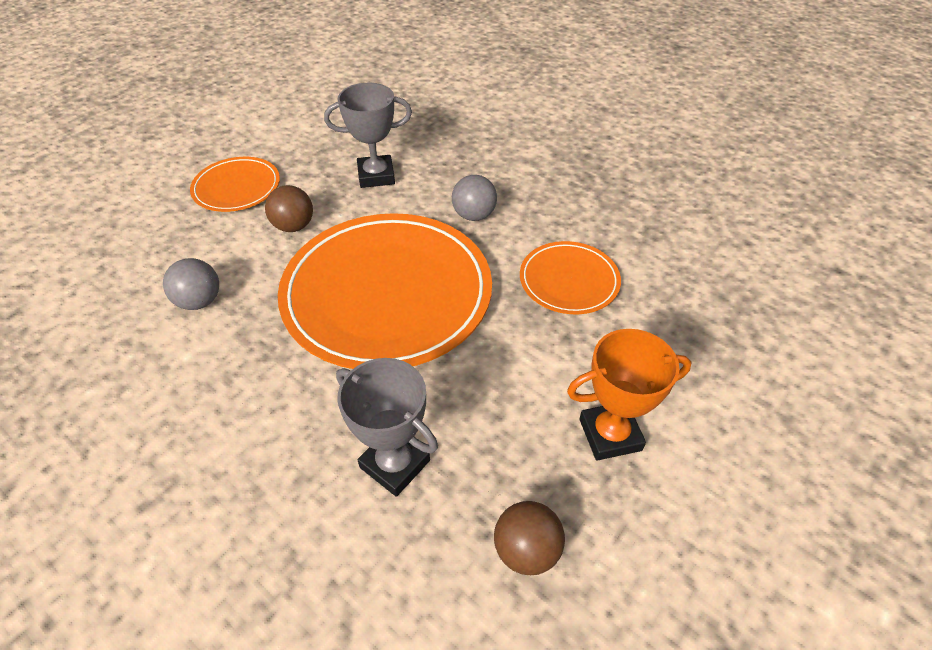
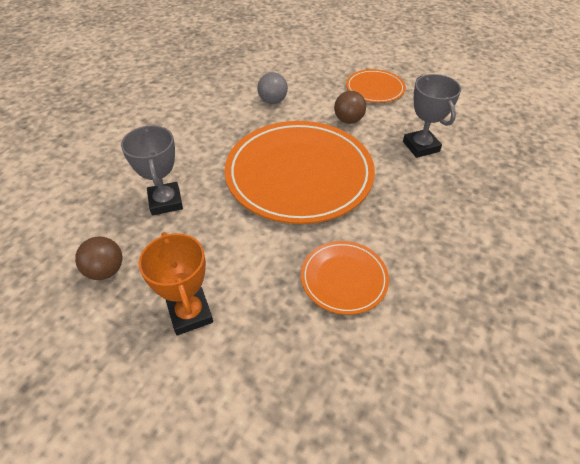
camera: 80 degrees right, 0 degrees up
grey trophy [336,358,438,497] -> grey trophy turned 45 degrees counterclockwise [121,125,183,216]
grey ball [452,175,497,221] -> none

